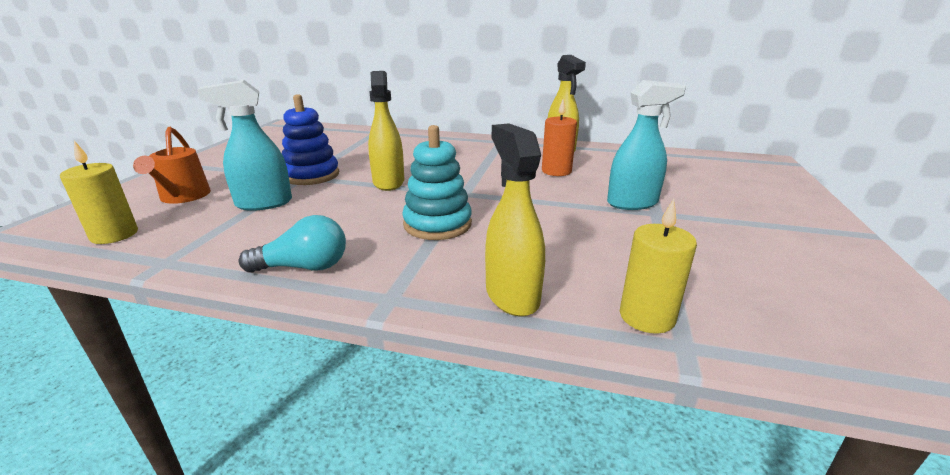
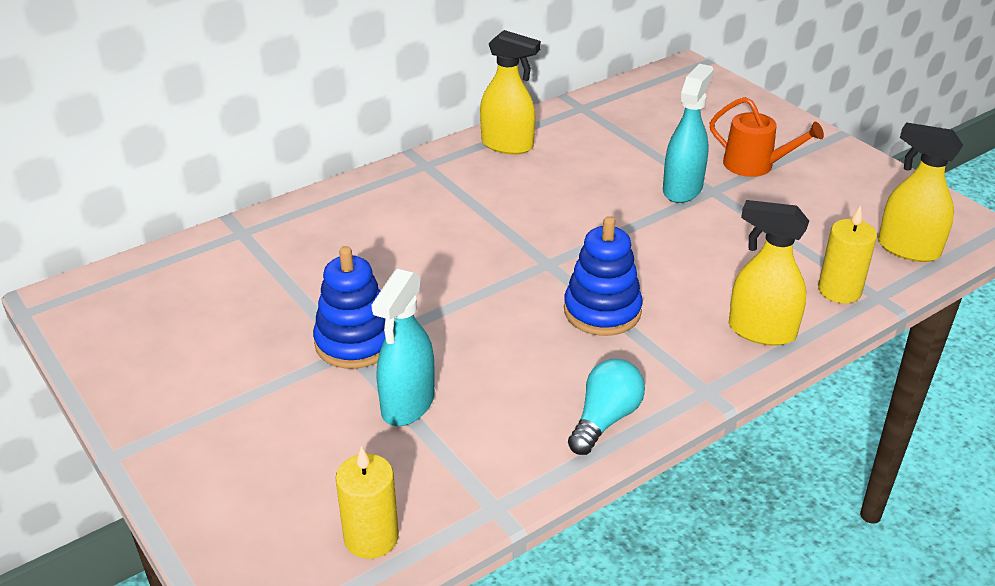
camera: 50 degrees left, 10 degrees up
orange watering can [133,127,211,204] -> orange watering can moved to [710,97,824,177]
yellow spray bottle [368,71,404,191] -> yellow spray bottle moved to [878,122,963,262]
turquoise stacking toy [402,125,472,240] -> blue stacking toy [564,216,643,336]
orange candle [542,99,577,176] -> none

